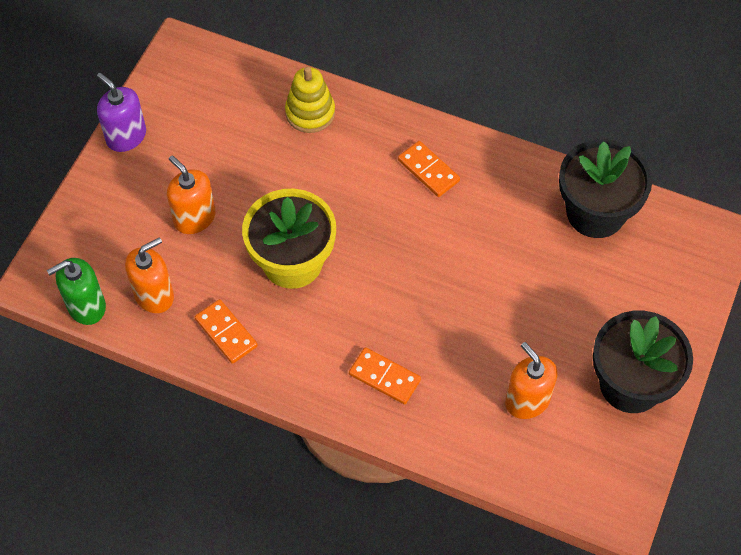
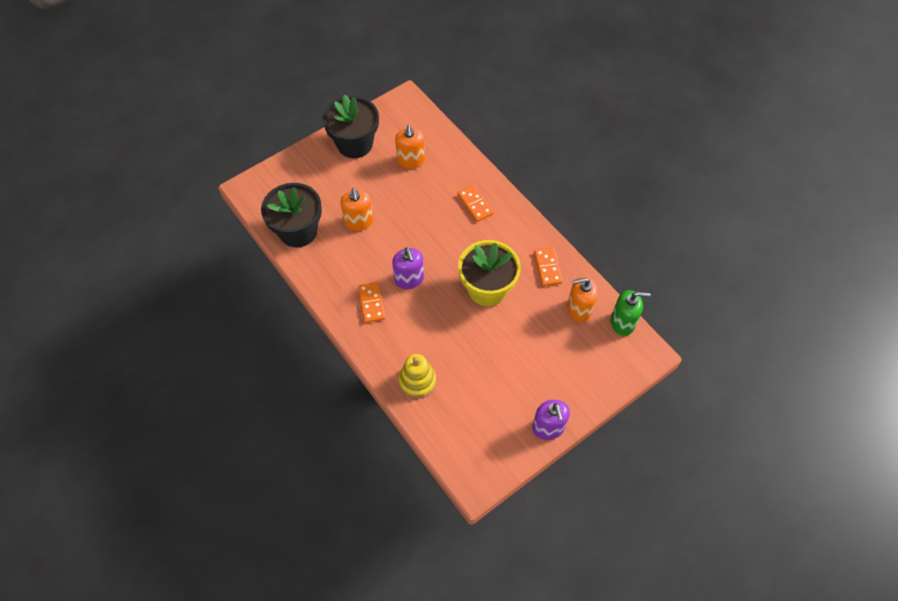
camera: 150 degrees left, 0 degrees up
orange soap dispenser [167,156,216,234] -> orange soap dispenser moved to [340,188,373,231]
none -> purple soap dispenser [392,248,424,289]

